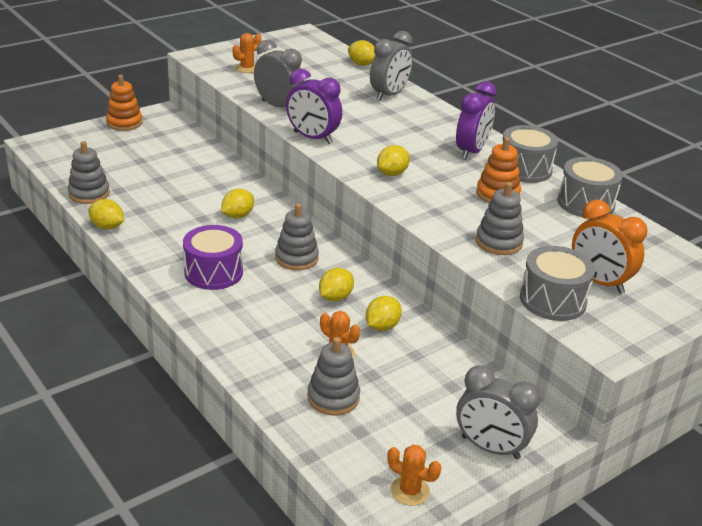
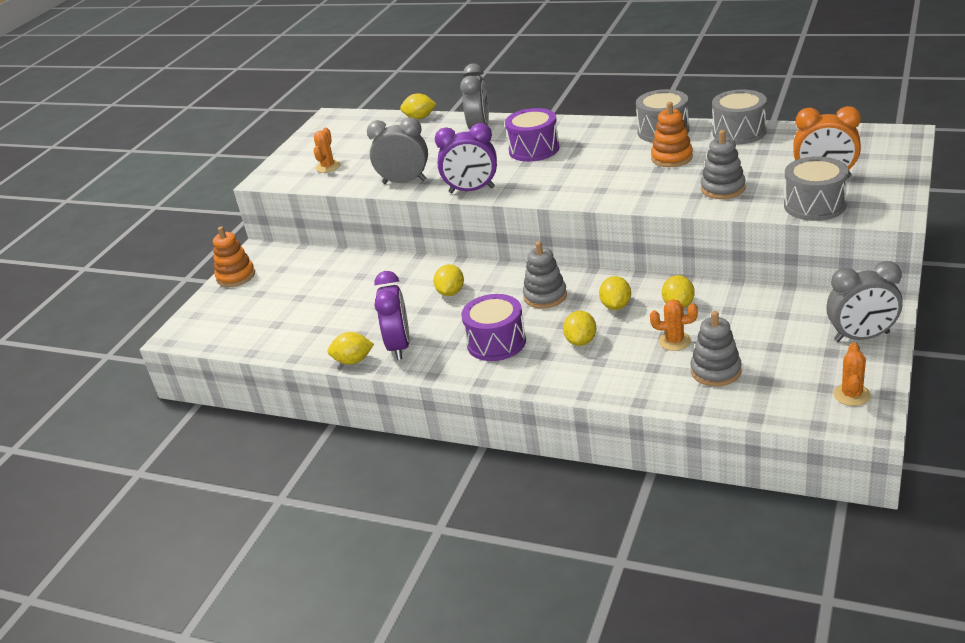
camera: 25 degrees left, 0 degrees up
grey stacking toy [68,141,110,204] -> none
yellow lemon [377,145,410,176] -> yellow lemon moved to [563,311,596,346]
orange cactus [388,445,441,506] -> orange cactus turned 75 degrees counterclockwise [833,342,871,406]
purple clock [456,81,497,160] -> purple clock moved to [374,271,410,360]
none -> purple drum [505,108,559,162]

